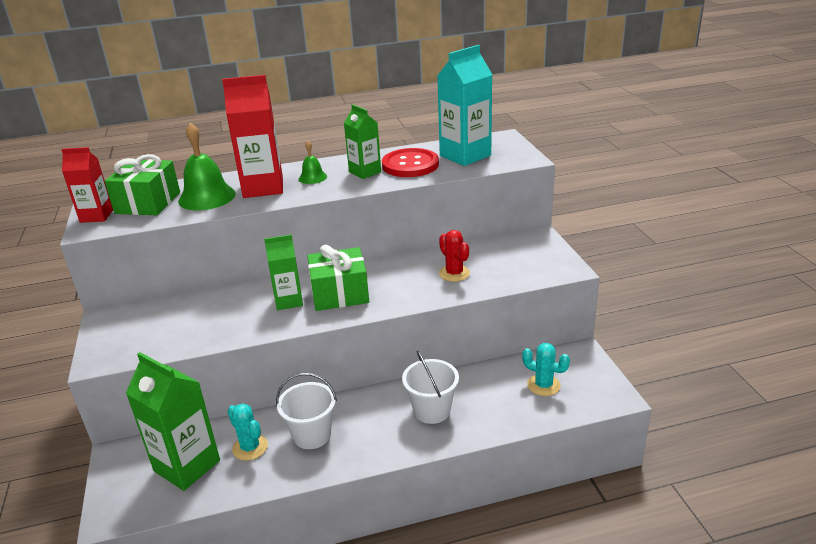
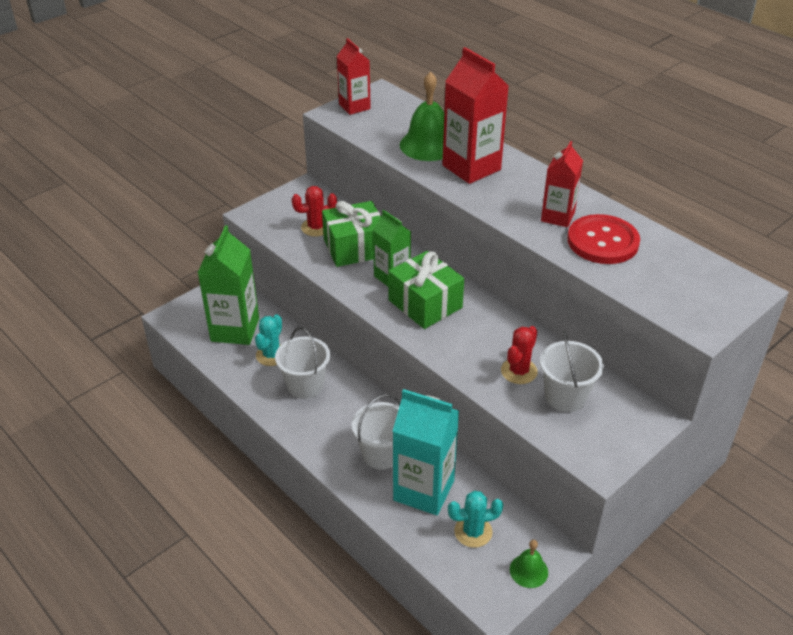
camera: 60 degrees right, 10 degrees up
green gift [105,154,180,215] -> green gift moved to [322,201,381,267]
green bell [299,141,327,184] -> green bell moved to [510,540,548,588]
green carton [344,104,381,179] -> red carton [541,141,583,227]
turquoise carton [437,45,492,166] -> turquoise carton moved to [393,389,459,515]
turquoise cactus [522,343,570,396] -> turquoise cactus turned 75 degrees clockwise [448,491,503,548]
none -> red cactus [292,186,337,237]
none -> white bucket [540,331,604,412]

